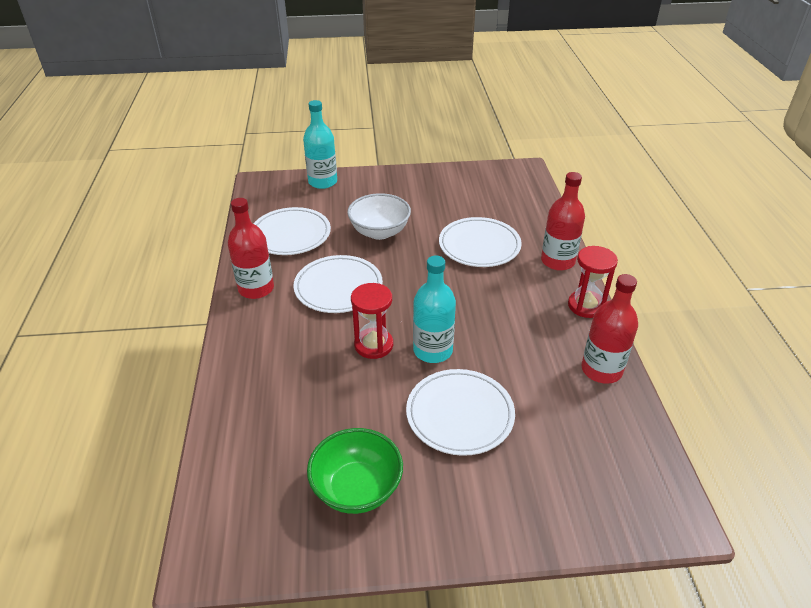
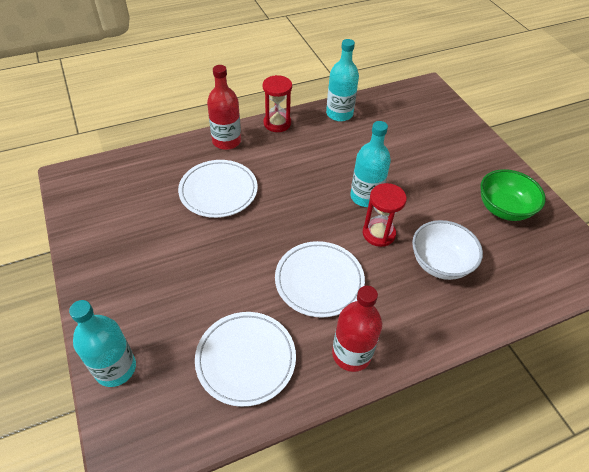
camera: 110 degrees left, 10 degrees up
white bowl [347,193,411,240] -> white bowl moved to [412,220,483,280]
white plate [406,369,515,456] -> none
red bottle [581,274,638,384] -> turquoise bottle [326,39,359,121]

